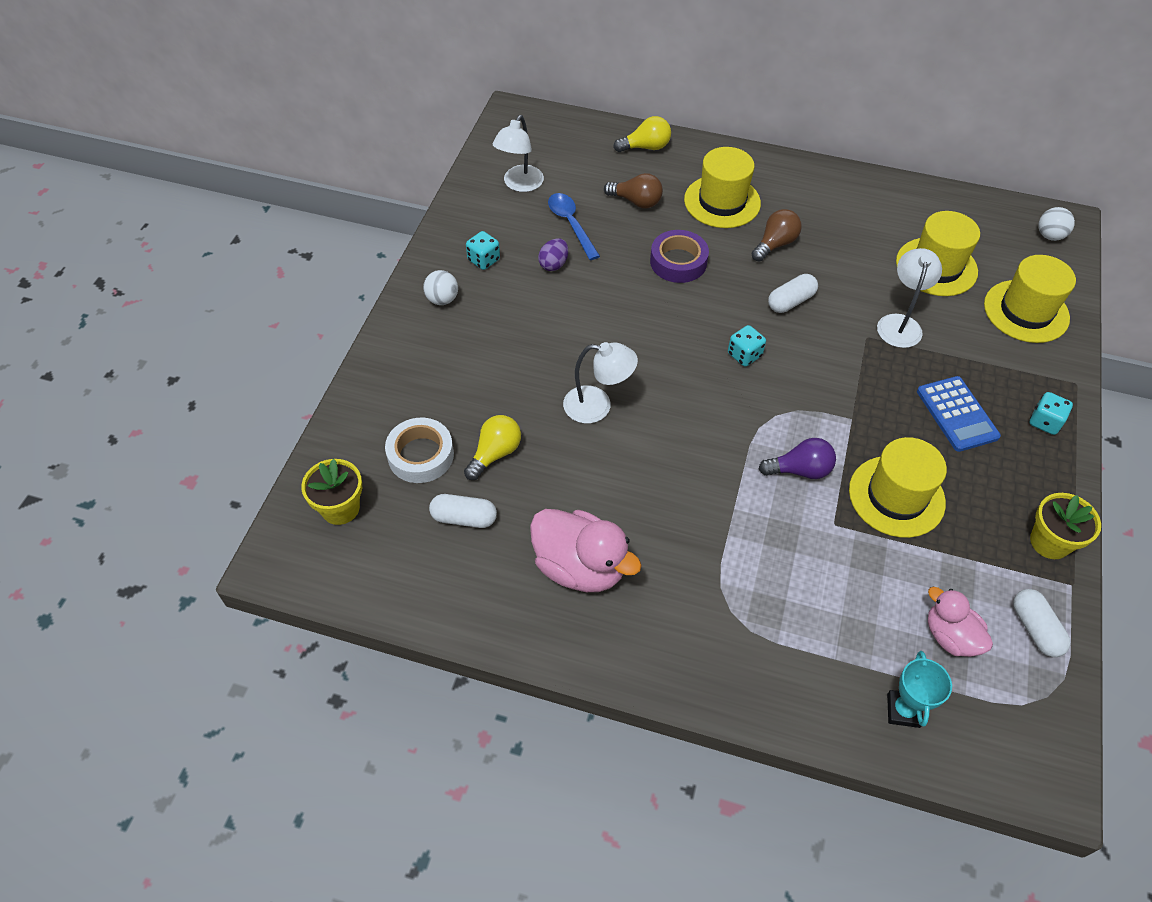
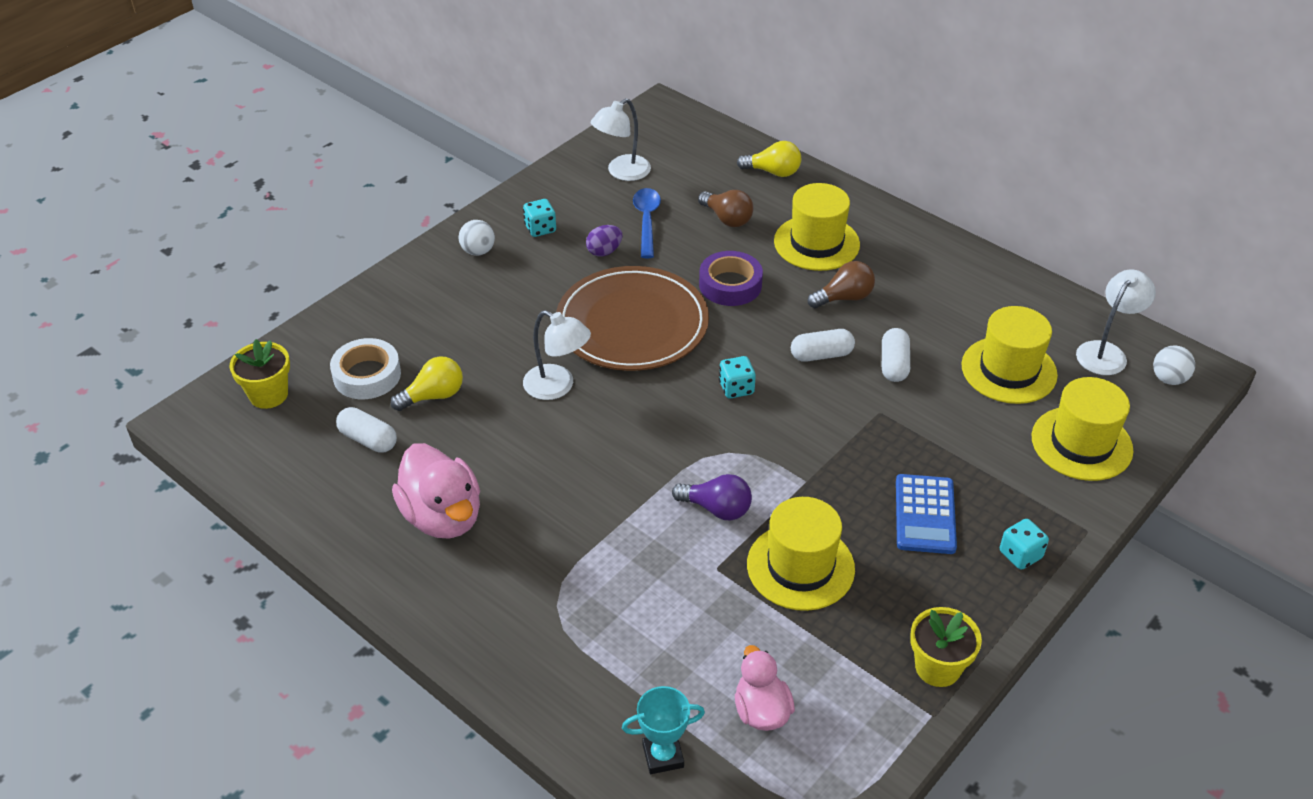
camera: 25 degrees right, 10 degrees down
white lamp [877,248,942,348] -> white lamp moved to [1076,269,1156,375]
turquoise trophy [887,651,952,728] -> turquoise trophy turned 45 degrees clockwise [622,686,705,774]
white capsule [1013,589,1071,657] -> white capsule moved to [882,328,910,382]
none -> brown plate [556,266,709,371]

